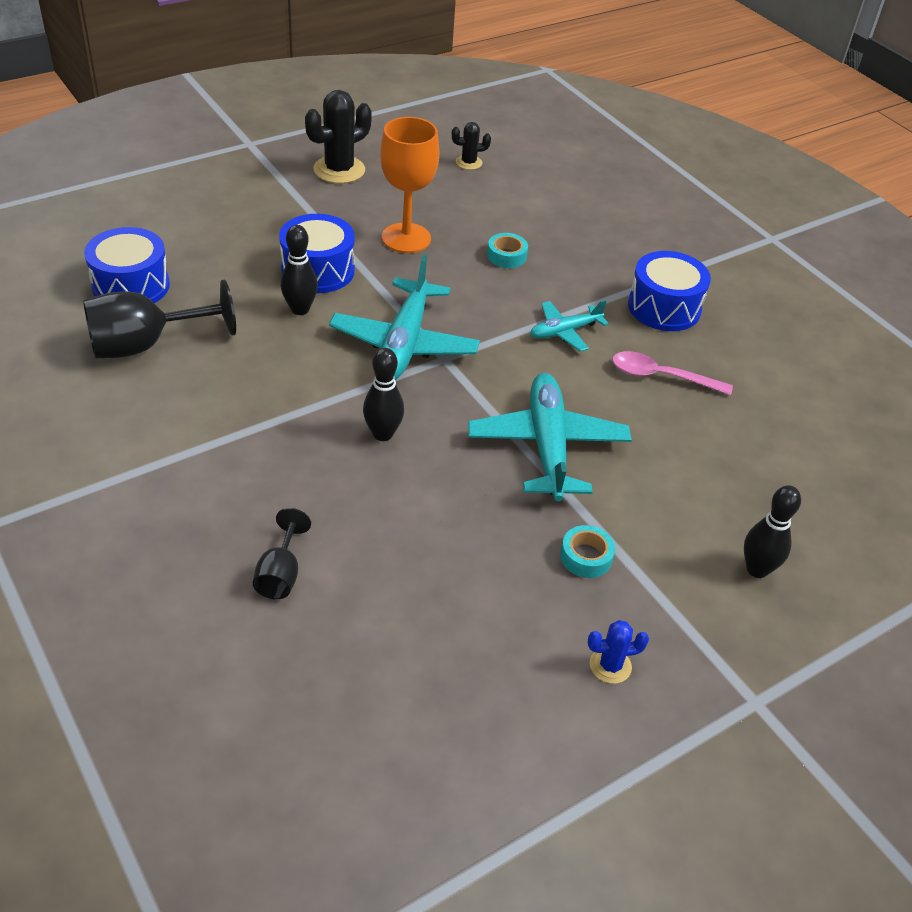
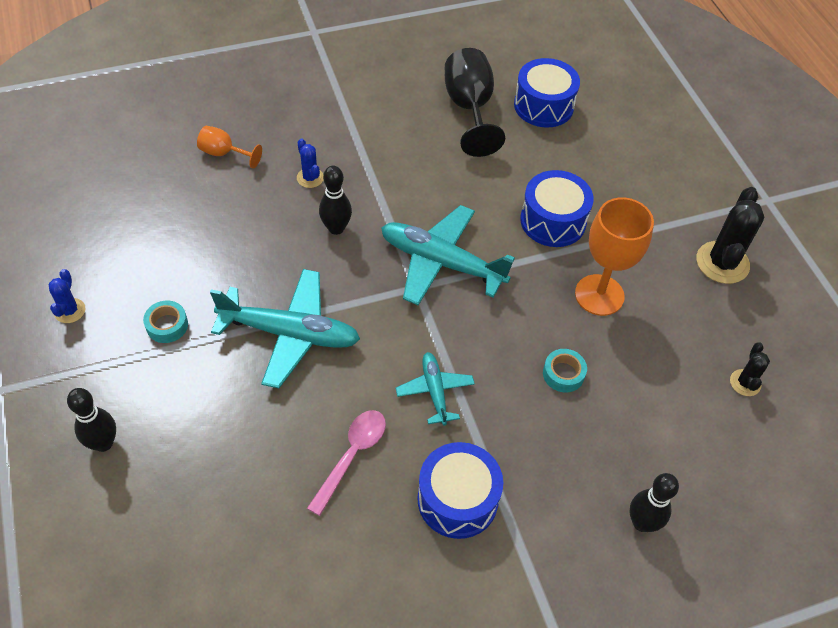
camera: 105 degrees right, 10 degrees up
black goblet [253,508,311,599] -> orange goblet [197,126,262,168]
black bowling pin [281,225,318,315] -> black bowling pin moved to [630,473,679,532]
black cactus [305,90,372,184] -> black cactus turned 45 degrees clockwise [696,187,764,284]
none -> blue cactus [297,139,323,188]

